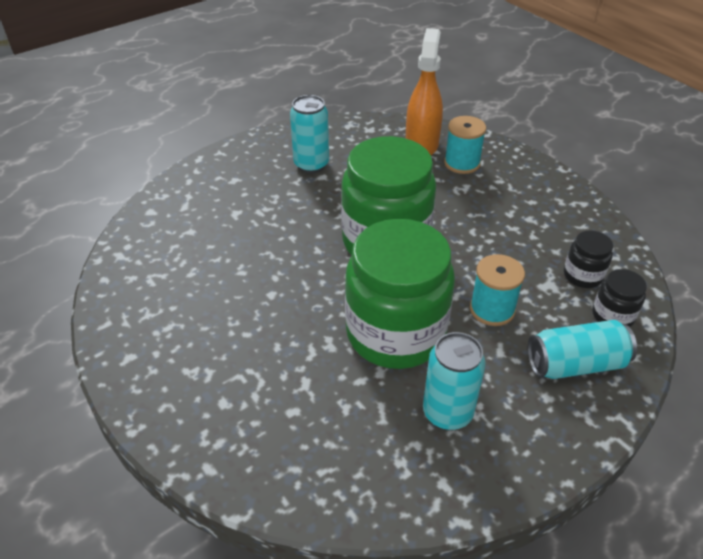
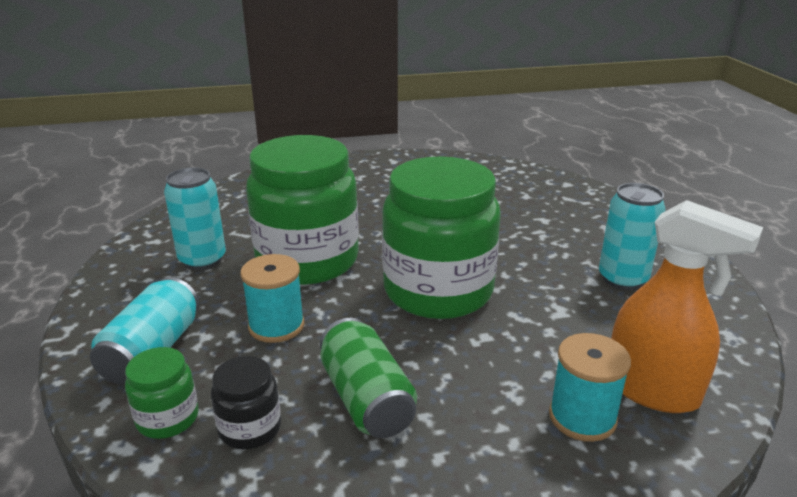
camera: 115 degrees right, 15 degrees down
black jar [592,269,647,327] -> green jar [125,347,199,439]
none -> green can [320,318,417,438]

